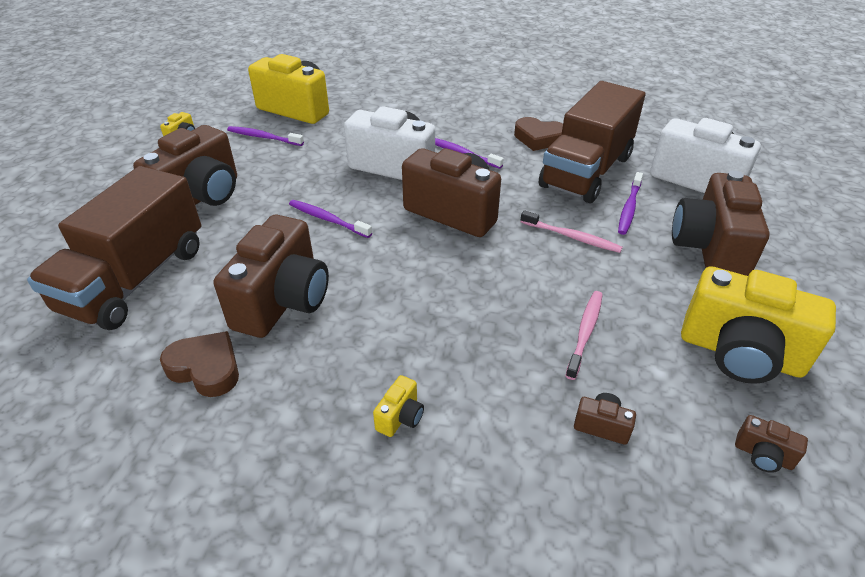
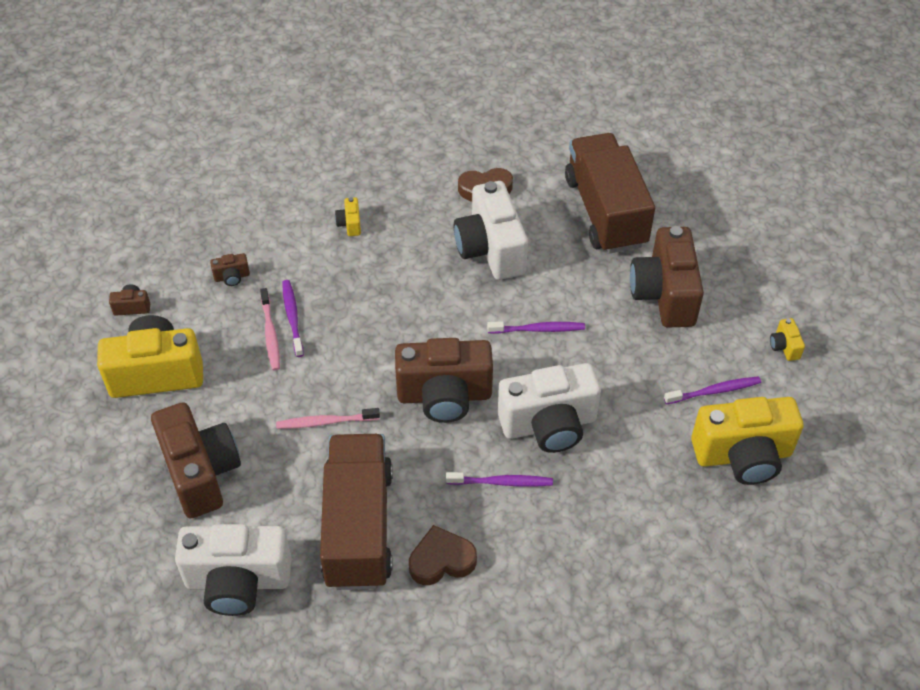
camera: 145 degrees right, 10 degrees up
brown camera [214,215,329,338] -> white camera [454,181,528,280]
purple toothbrush [618,172,643,235] -> purple toothbrush moved to [282,280,304,357]

